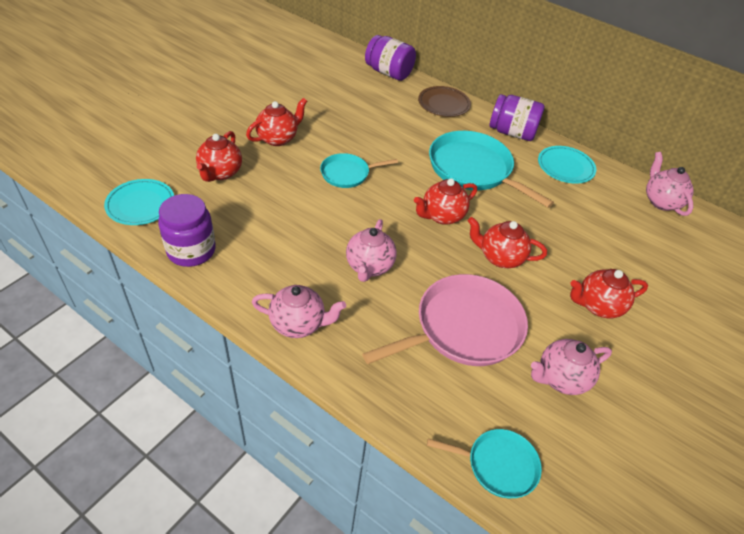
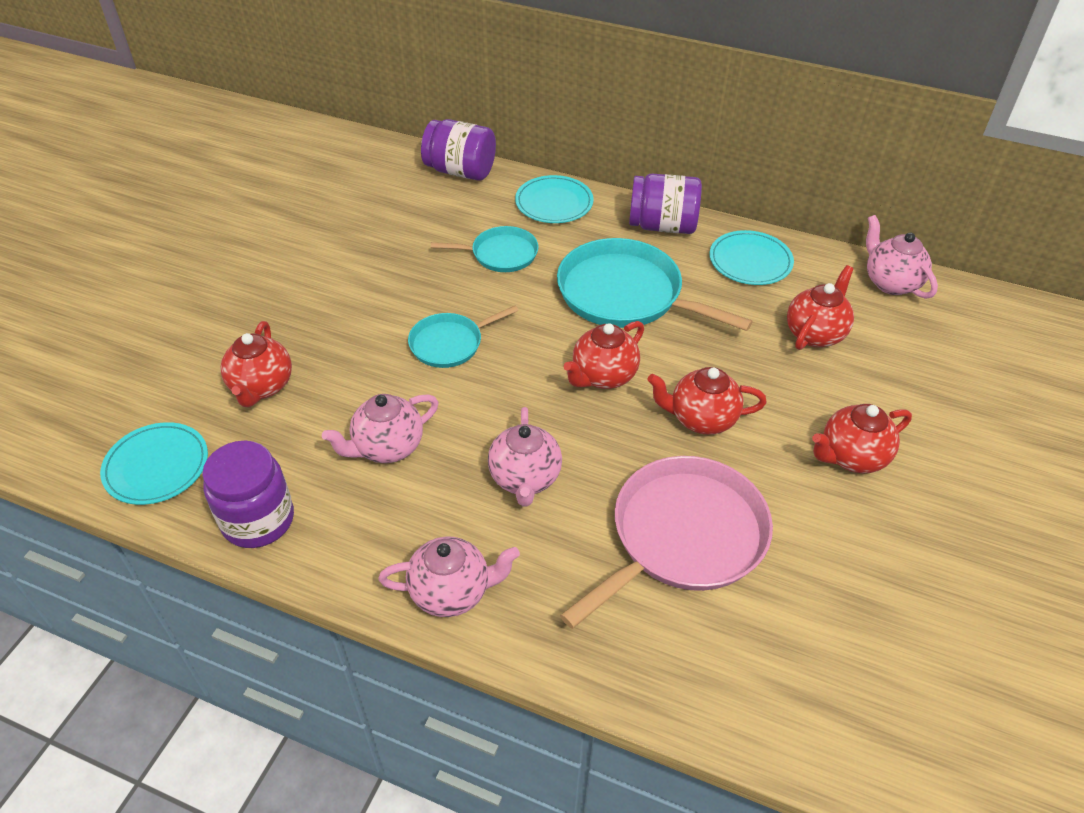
camera: 10 degrees left, 0 degrees up
red teapot [246,98,307,146] -> red teapot moved to [787,265,854,350]
brown plate [418,86,471,117] -> turquoise plate [515,175,594,223]
turquoise pan [427,429,542,498] -> turquoise pan moved to [431,226,539,272]
pink teapot [531,339,612,395] -> pink teapot moved to [322,394,439,463]

